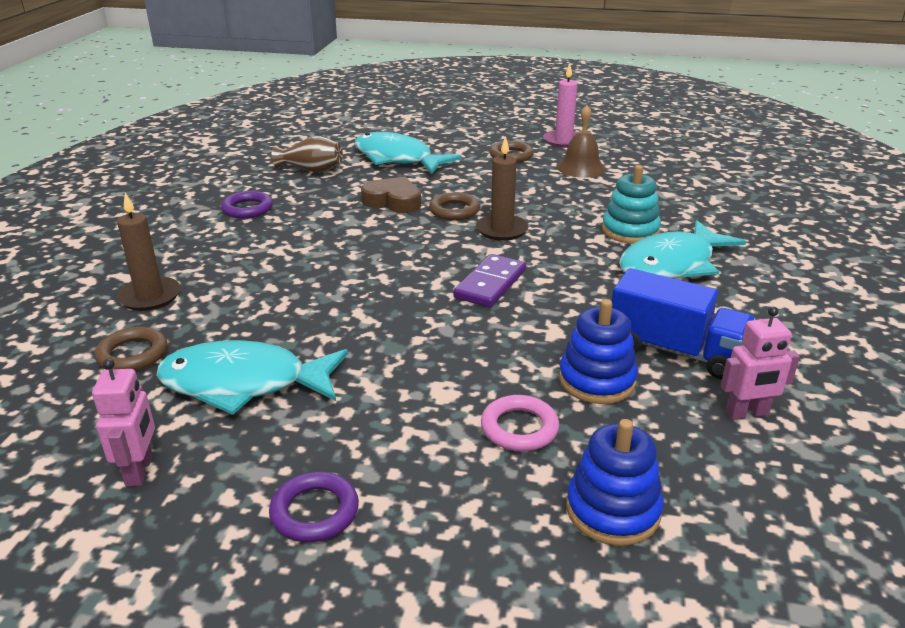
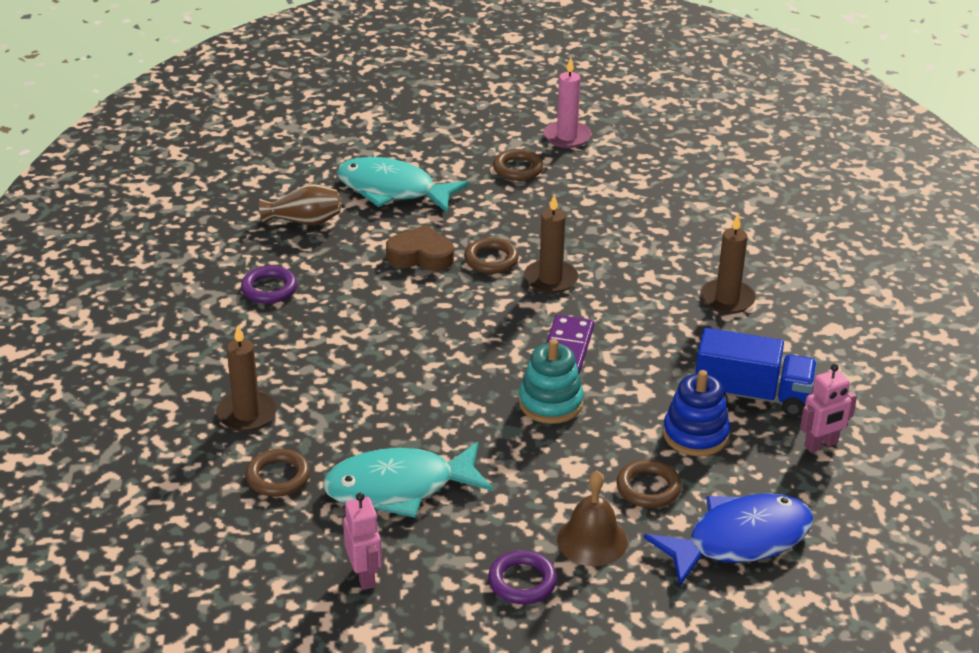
camera: 15 degrees left, 5 degrees up
pink ring [481,395,559,451] -> brown ring [617,460,681,508]
brown bell [557,105,605,178] -> brown bell moved to [557,471,627,566]
blue stacking toy [566,419,664,546] -> blue fish [644,493,814,586]
turquoise stacking toy [602,165,661,244] -> turquoise stacking toy moved to [519,339,584,424]
turquoise fish [619,220,746,279] -> brown candle [700,214,756,314]

